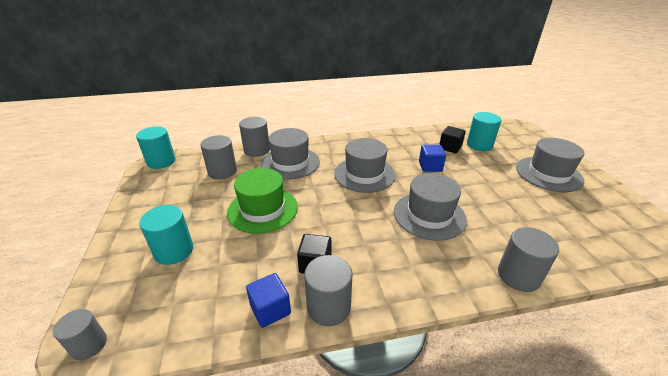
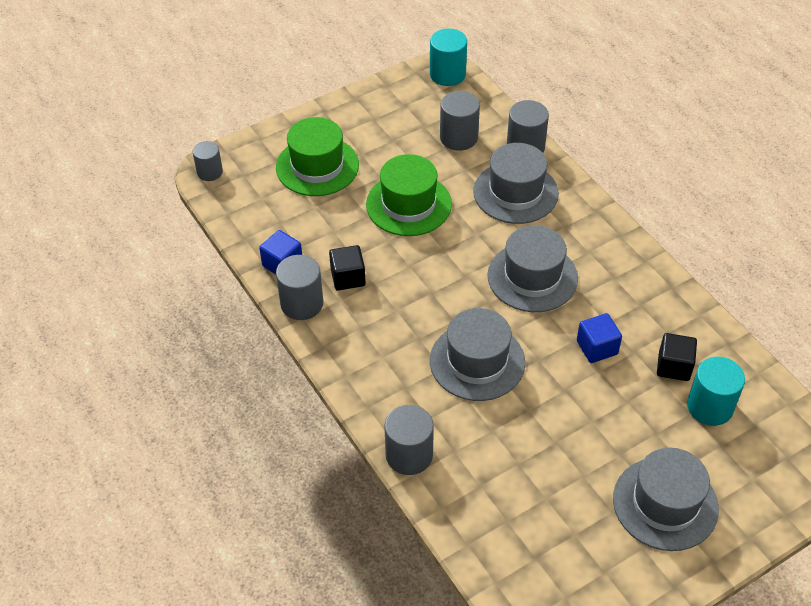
camera: 70 degrees right, 15 degrees up
turquoise cylinder [139,205,193,265] -> green hat [276,117,359,196]

